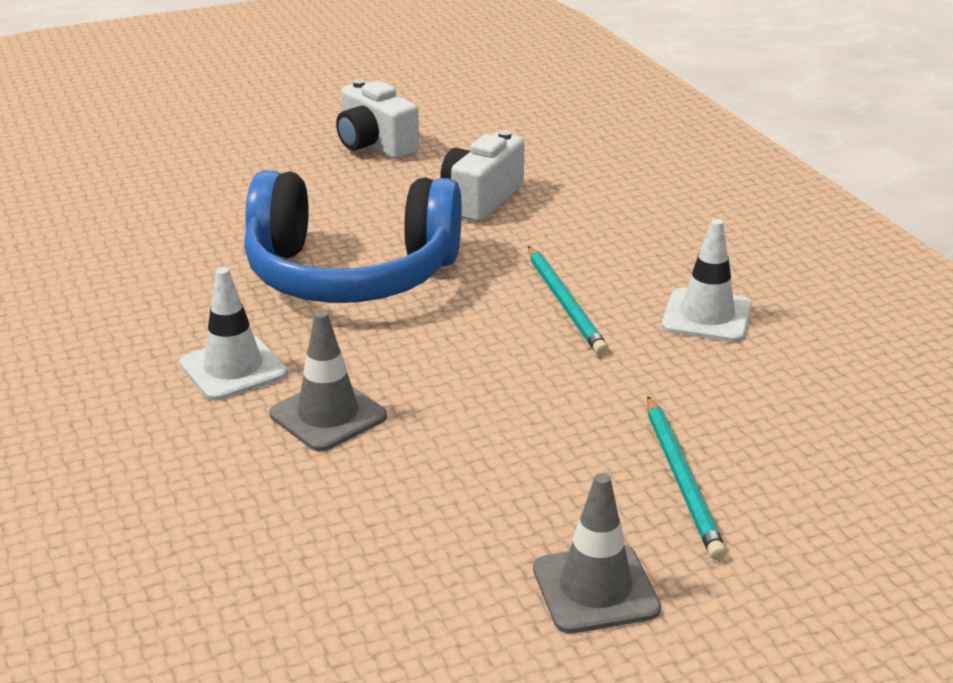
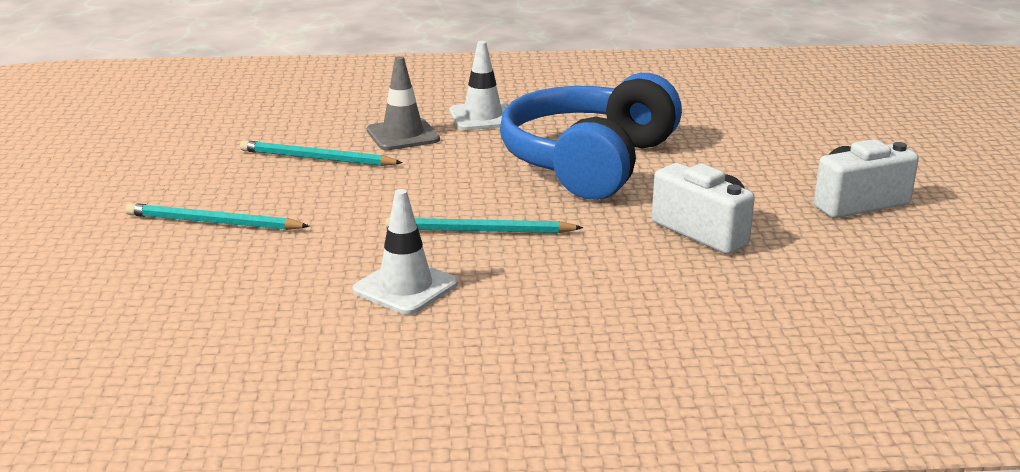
camera: 110 degrees right, 5 degrees down
grey traffic cone [533,473,661,634] -> none
none -> turquoise pencil [240,140,403,166]

